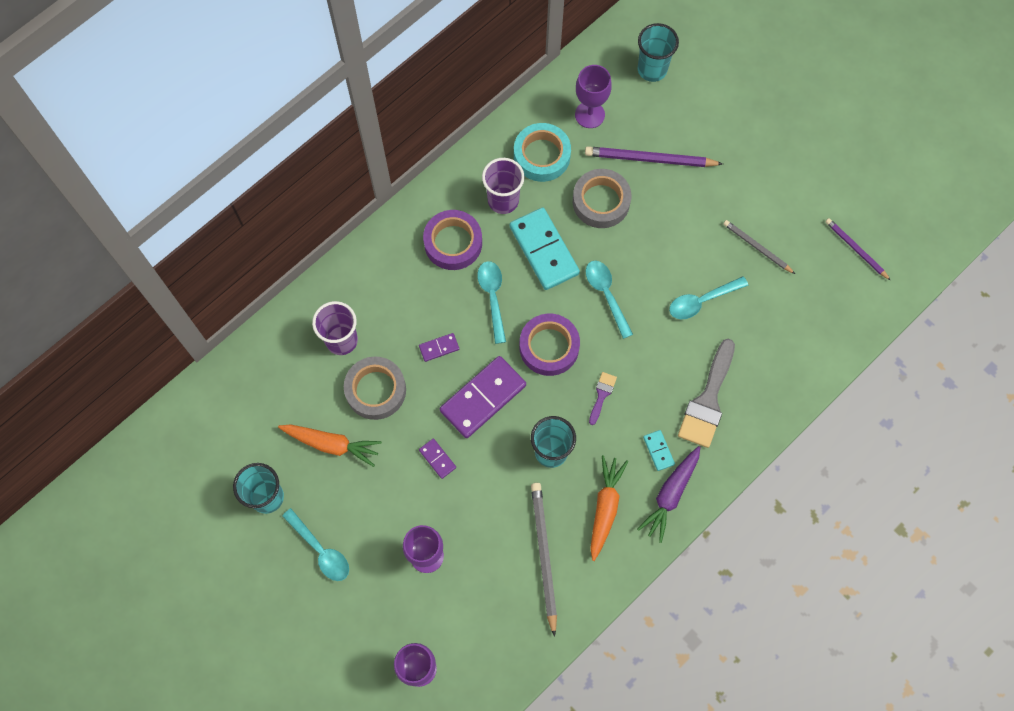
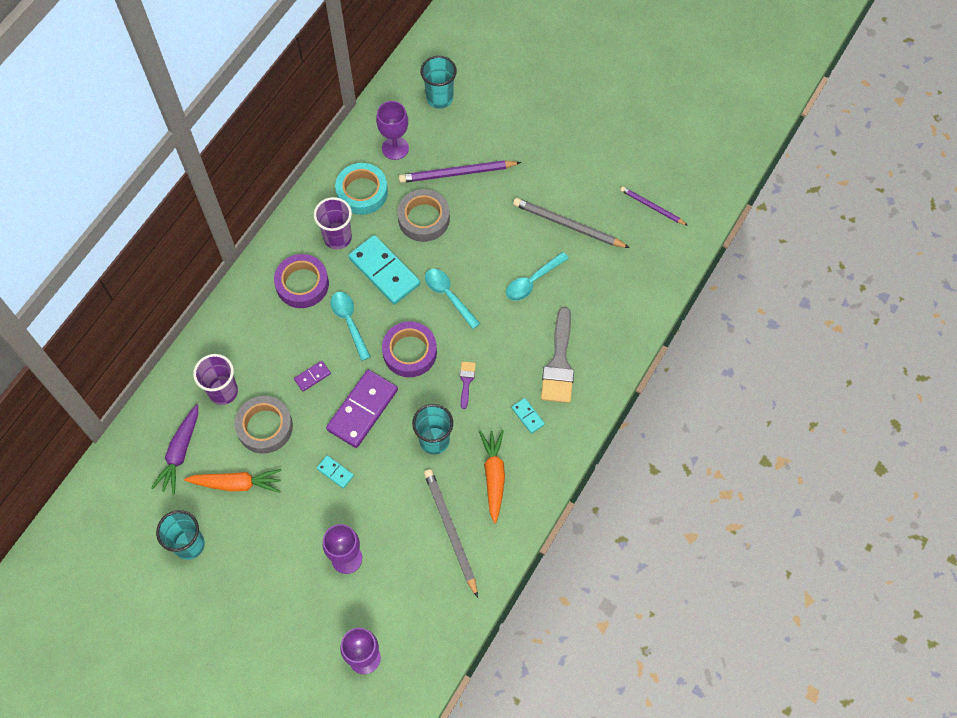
camera: 15 degrees left, 5 degrees down
turquoise spoon [282,508,349,581] -> none
purple domino [419,439,456,479] -> turquoise domino [317,455,354,488]
purple carrot [637,446,701,543] -> purple carrot moved to [151,404,198,495]
grey pencil [723,220,795,274] -> grey pencil [513,198,630,248], size x1.62

